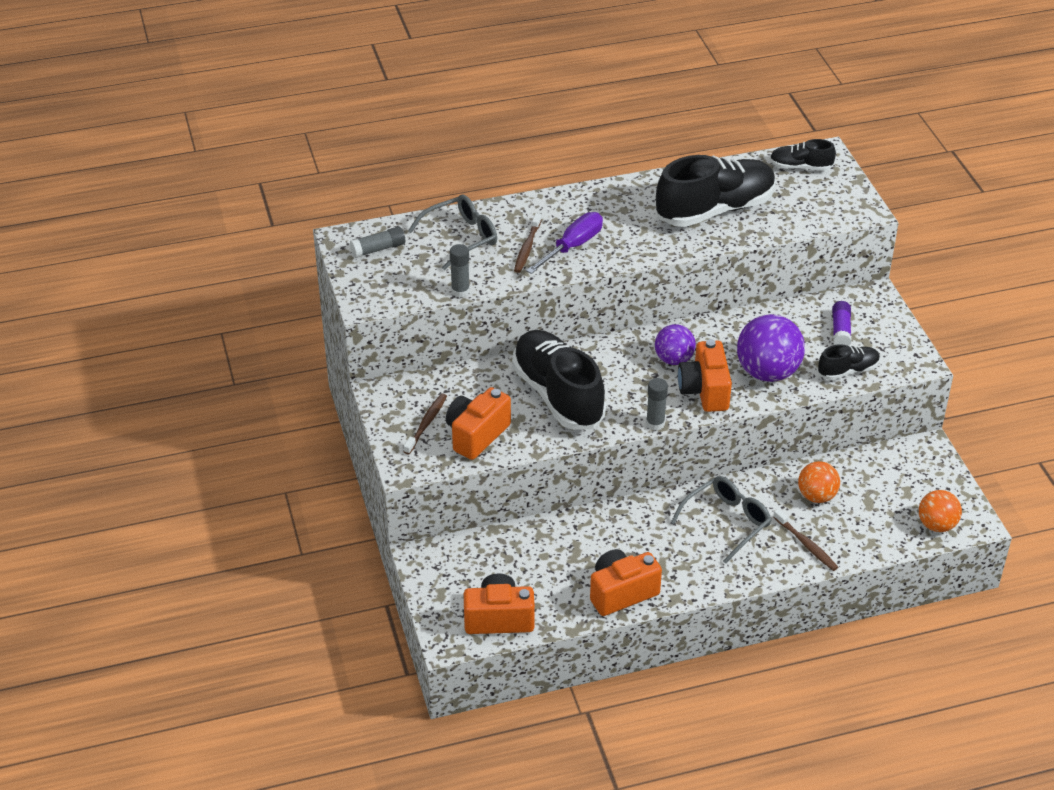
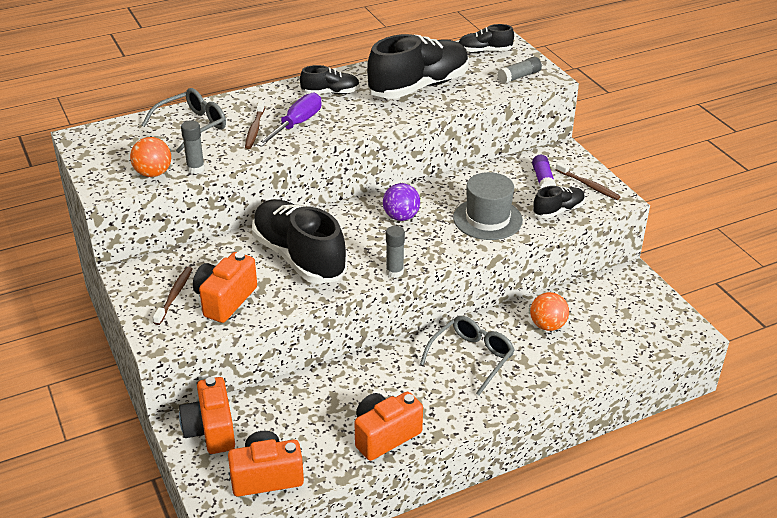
camera: 10 degrees left, 5 degrees down
grey glue stick [350,227,405,258] -> grey glue stick moved to [497,57,542,84]
orange camera [678,339,732,412] -> orange camera moved to [179,377,235,454]
purple ball [737,314,805,382] -> grey hat [453,172,523,240]
brown toothbrush [773,509,838,571] -> brown toothbrush moved to [556,162,620,200]
orange ball [919,490,962,532] -> orange ball moved to [130,137,171,177]
none -> black shoe [300,65,360,94]

